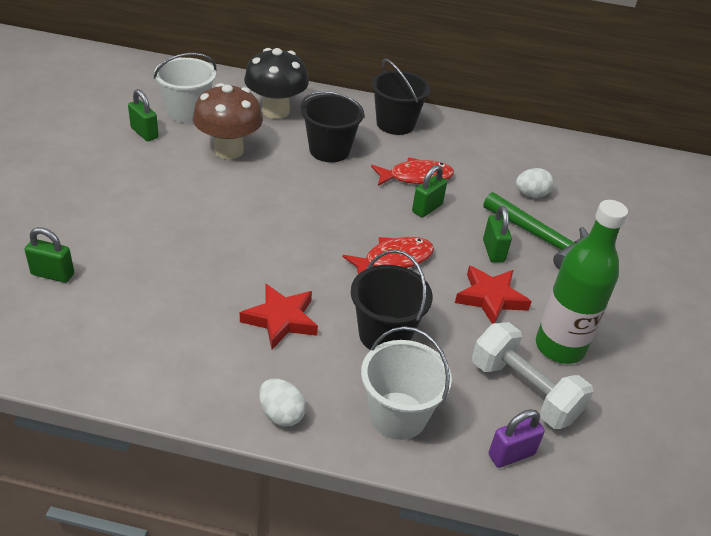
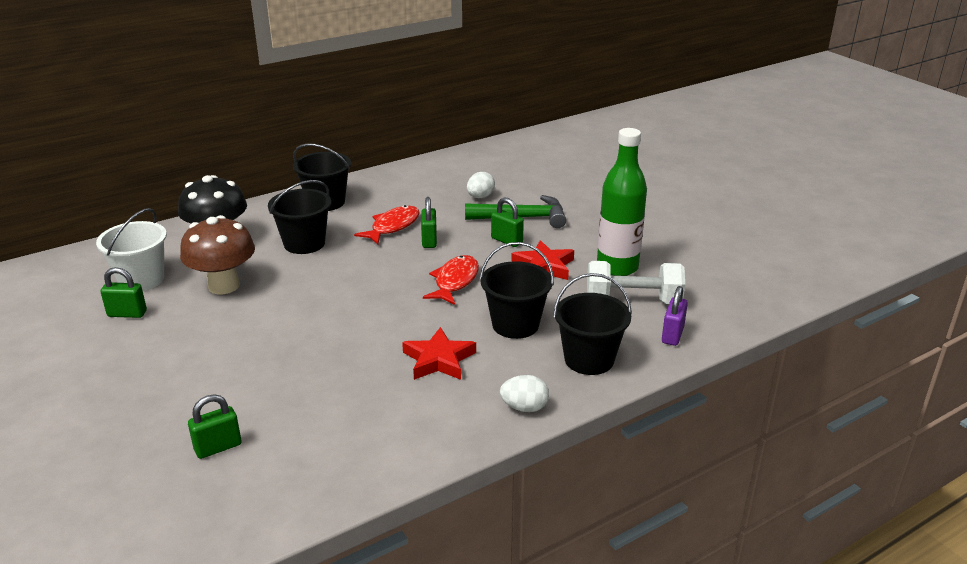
camera: 40 degrees left, 10 degrees down
white bucket [361,326,452,440] -> black bucket [553,273,632,375]

